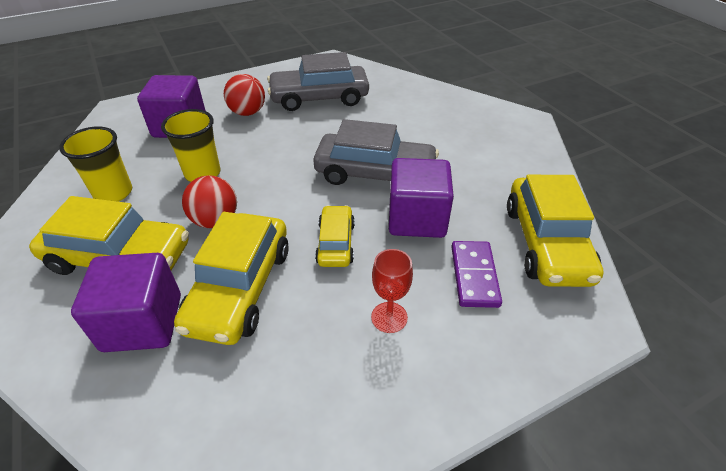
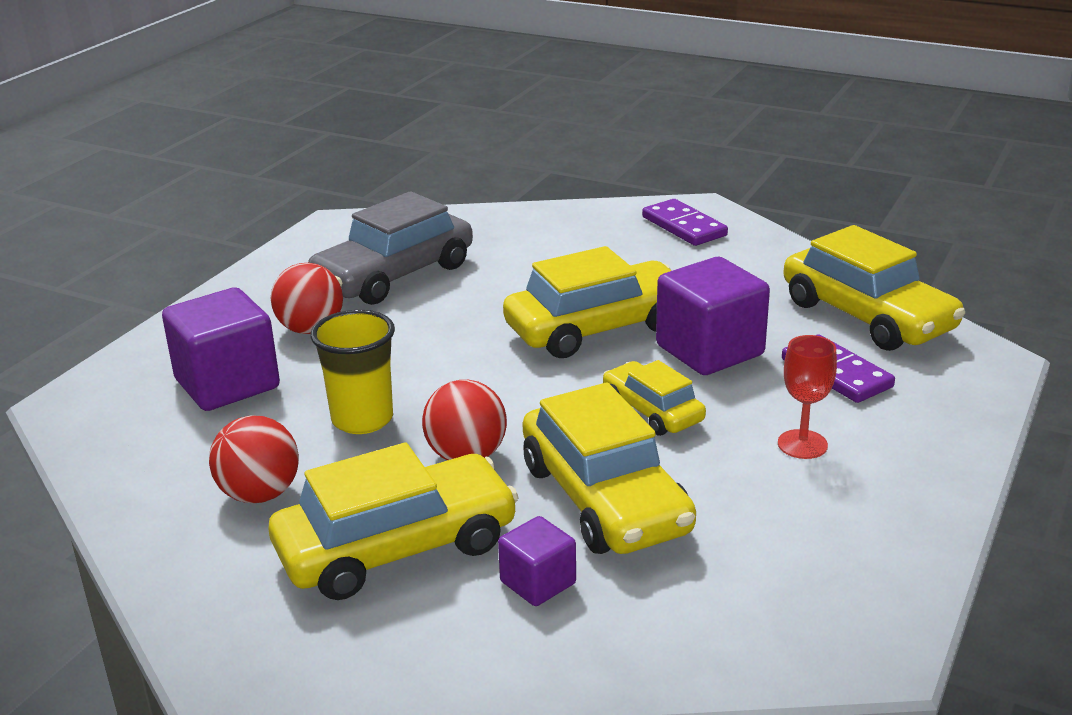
camera: 35 degrees left, 15 degrees down
yellow cup [59,126,132,202] -> red ball [209,416,299,503]
purple cube [71,253,181,352] -> purple cube [498,516,576,606], size x0.54
grey car [313,119,439,185] -> yellow car [503,246,672,358]
none -> purple domino [642,199,728,246]

